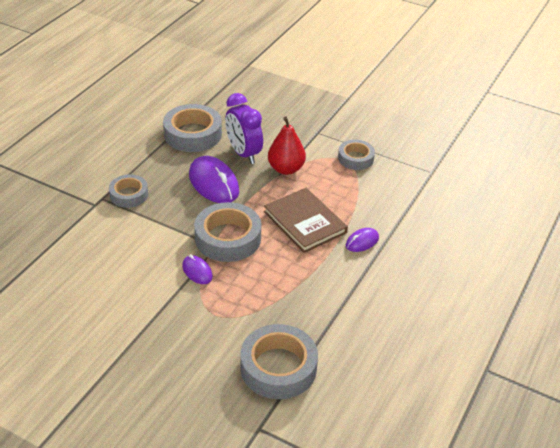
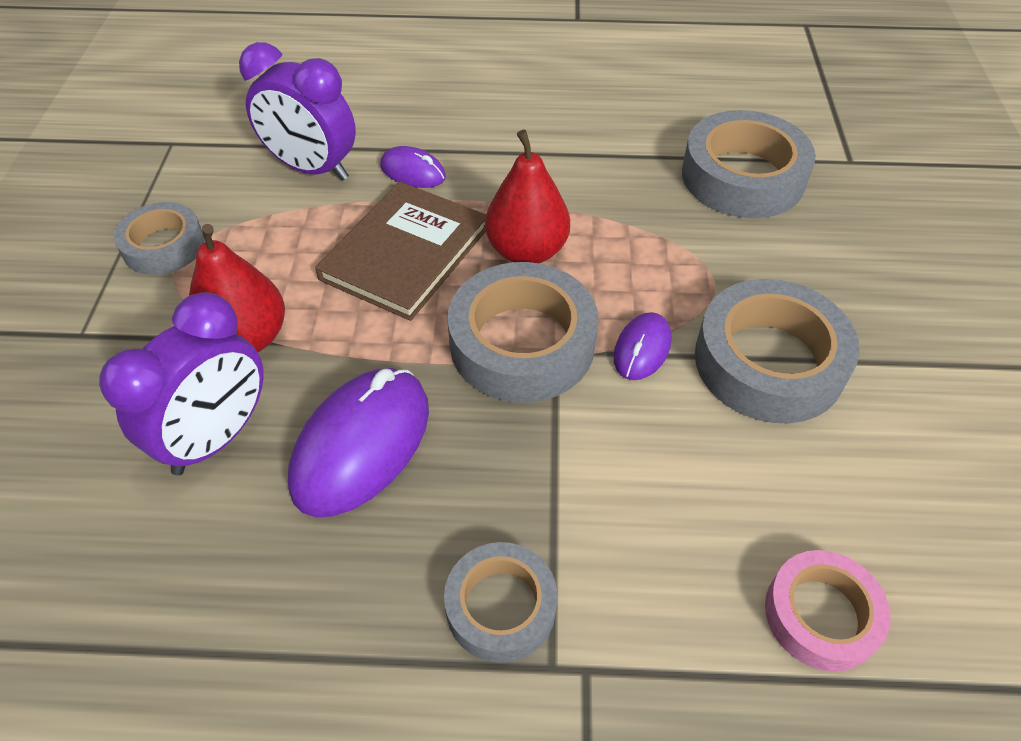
camera: 115 degrees left, 10 degrees up
grey tape [163,104,222,152] -> grey tape moved to [695,279,860,423]
none -> purple clock [239,42,356,181]
none -> red pear [485,129,570,263]
none -> pink tape [765,550,891,672]

